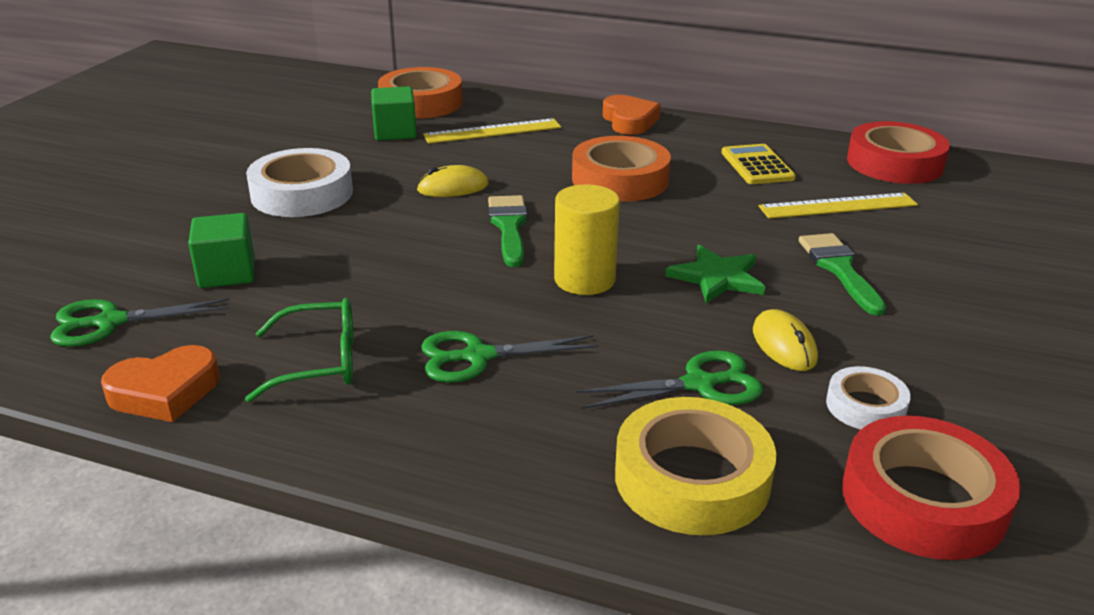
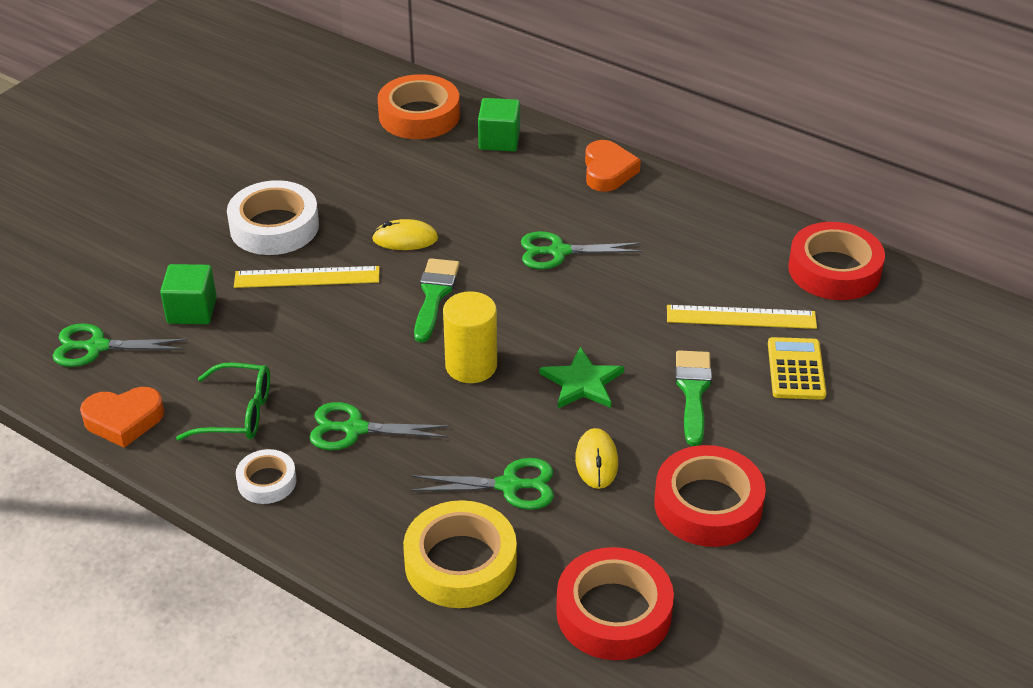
camera: 15 degrees right, 10 degrees up
green cube [371,86,417,141] -> green cube moved to [478,98,520,152]
yellow ruler [423,118,561,144] -> yellow ruler moved to [234,266,379,288]
orange tape [572,136,671,202] -> green scissors [521,231,643,269]
yellow calculator [721,144,796,184] -> yellow calculator moved to [768,337,826,400]
white tape [826,366,911,430] -> white tape moved to [236,449,297,504]
none -> red tape [654,445,766,547]

